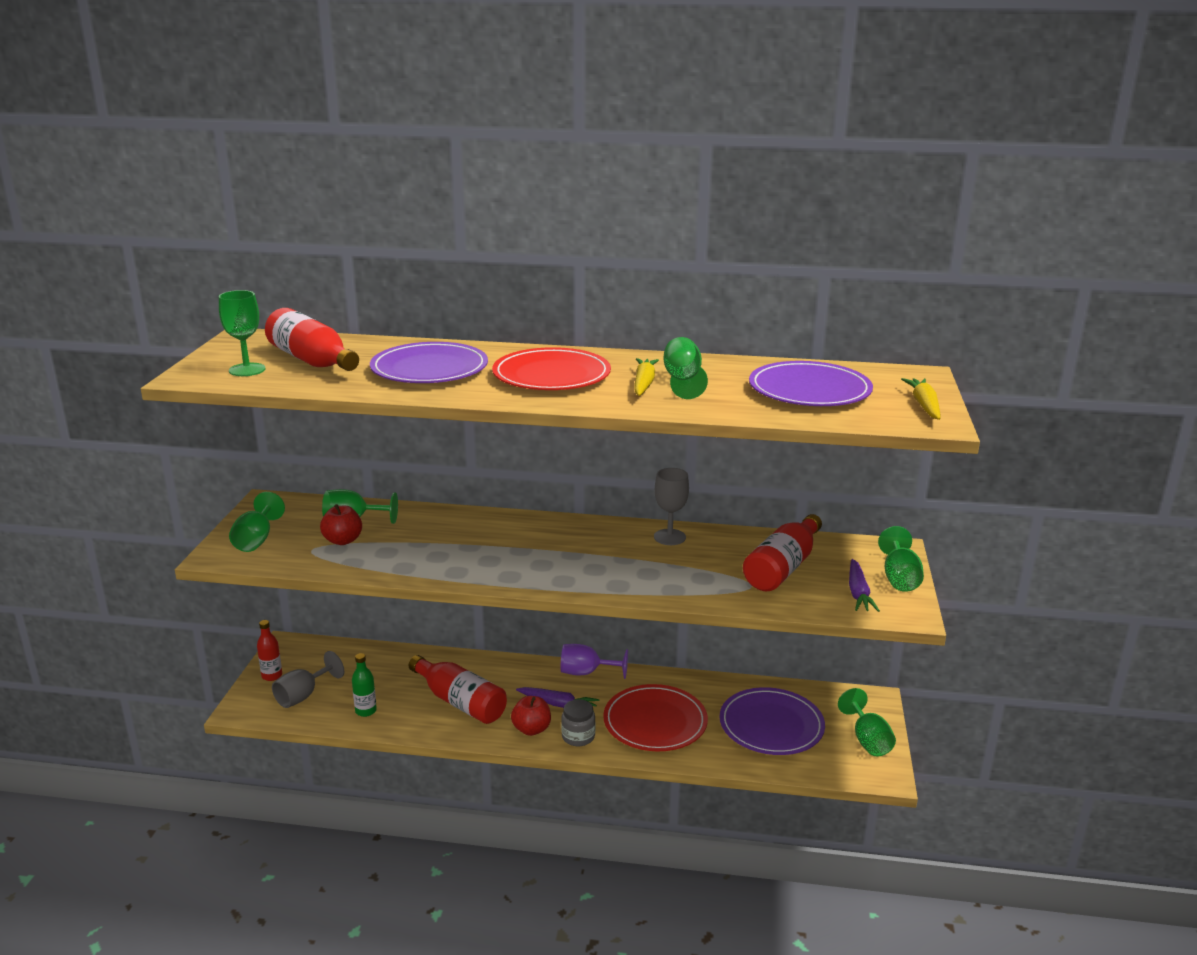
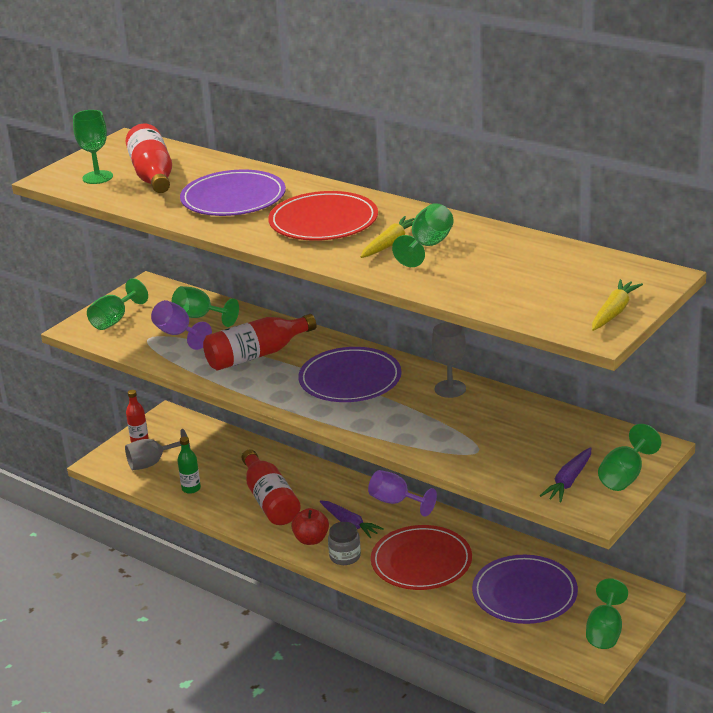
camera: 30 degrees right, 5 degrees up
red apple [320,504,362,545] -> purple goblet [151,300,212,350]
red bottle [743,514,822,591] -> red bottle moved to [203,314,316,370]
purple plate [749,361,873,406] -> purple plate moved to [298,347,401,402]

